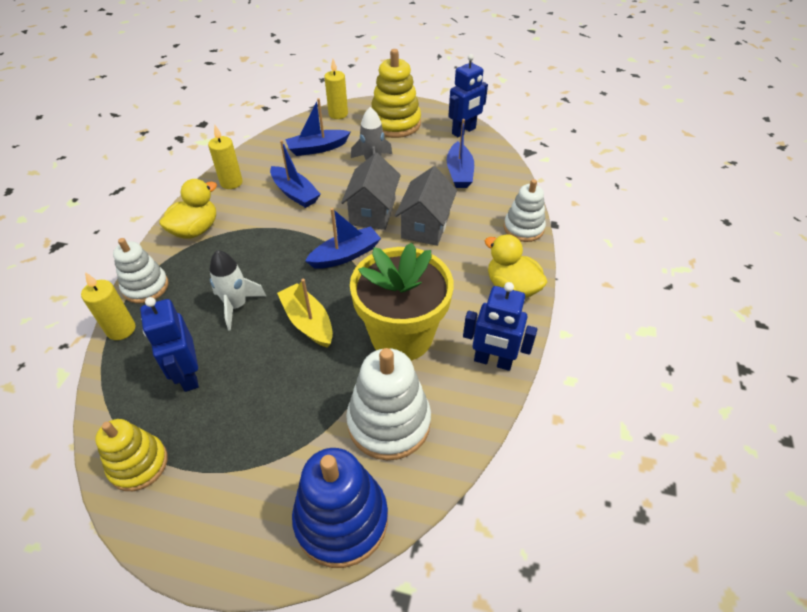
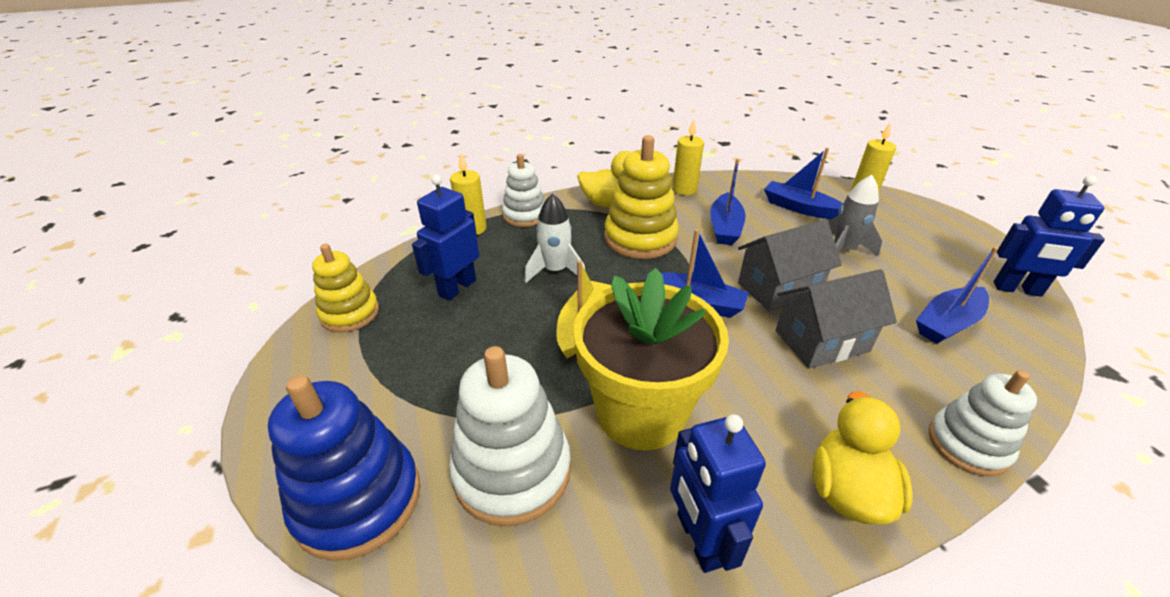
camera: 55 degrees right, 10 degrees down
yellow stacking toy [371,49,421,138] -> yellow stacking toy moved to [604,135,679,259]

